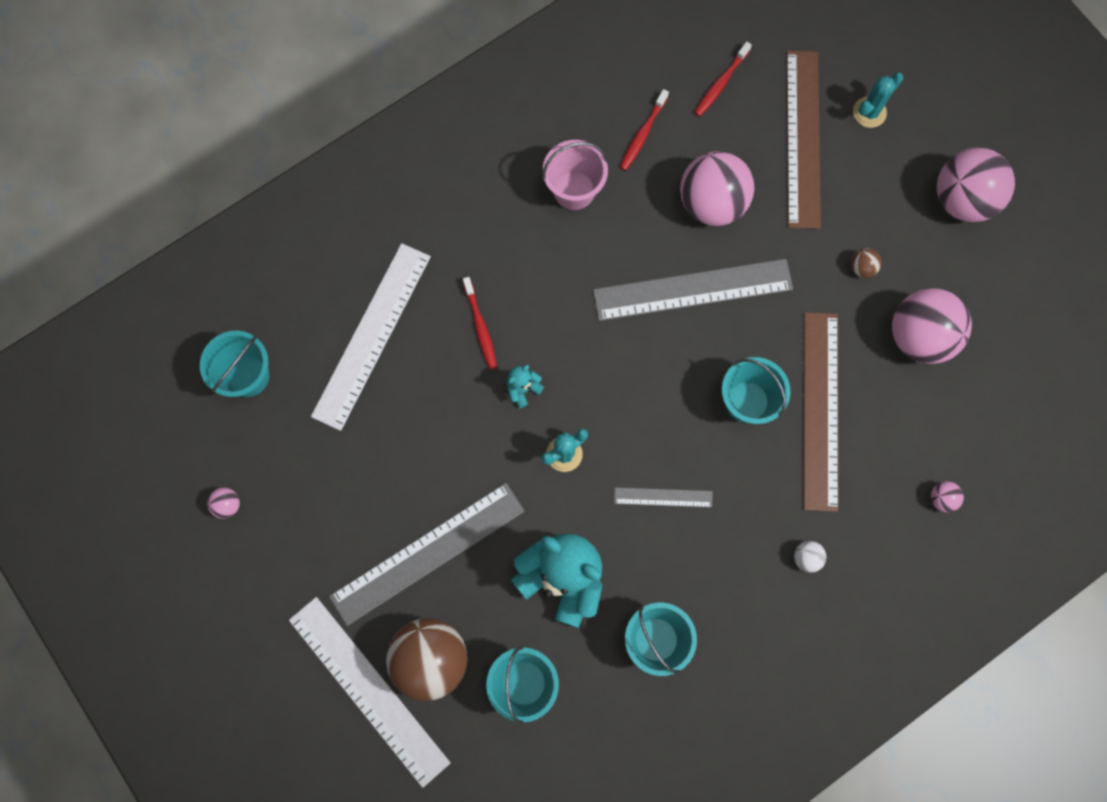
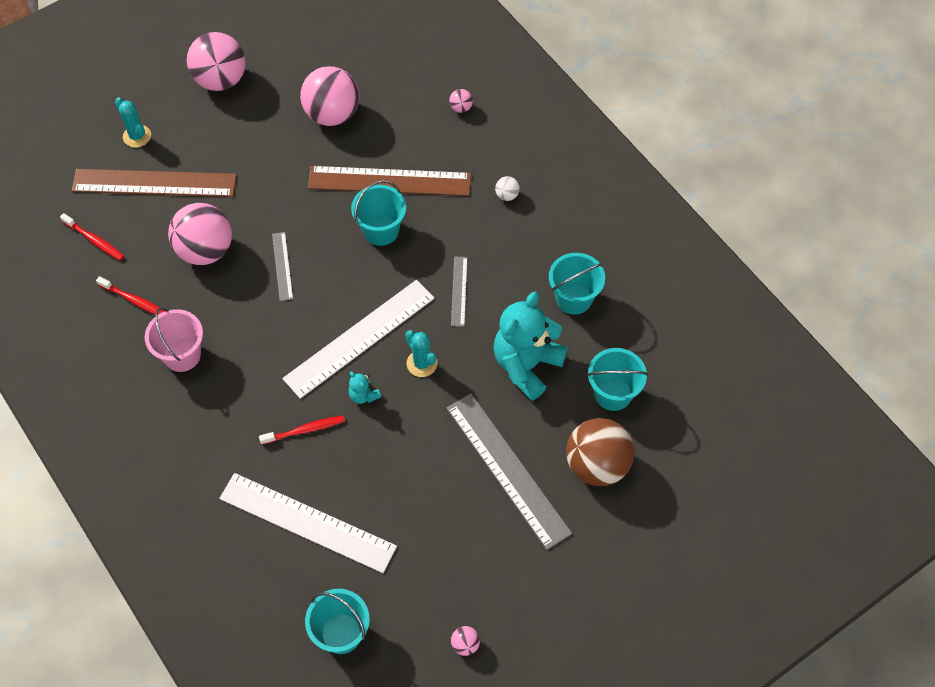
camera: 90 degrees left, 15 degrees down
white ruler [289,597,451,788] -> white ruler moved to [282,280,435,399]
grey ruler [593,259,793,321] -> grey ruler [272,232,293,301], size x0.47
brown ball [851,248,882,278] -> none

